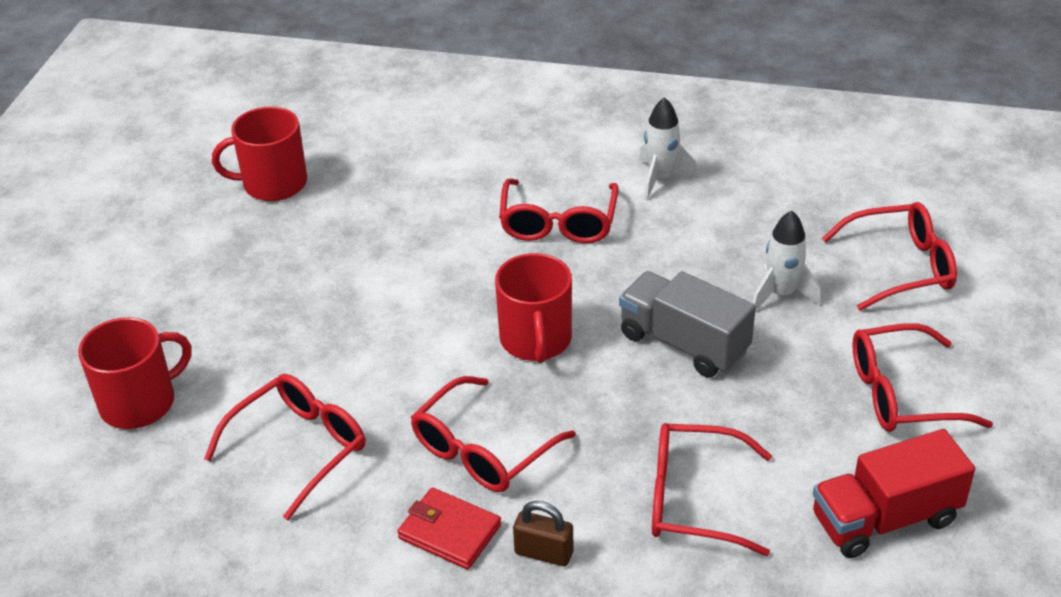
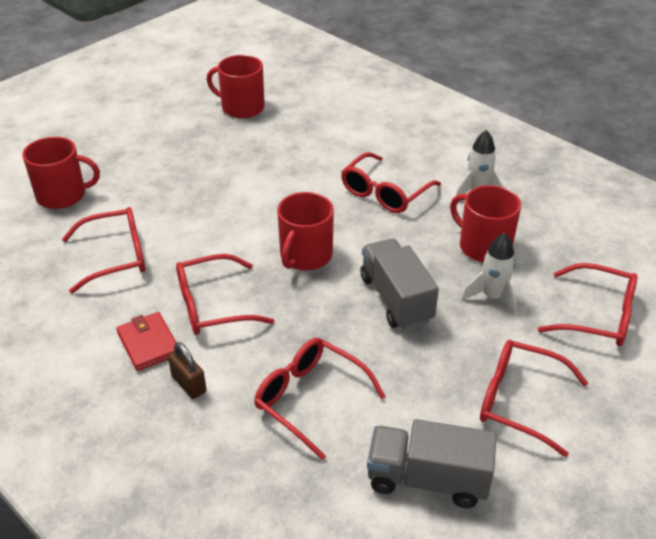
camera: 30 degrees right, 0 degrees up
red truck [813,429,975,558] -> grey truck [367,419,497,508]
none -> red mug [450,185,521,262]

